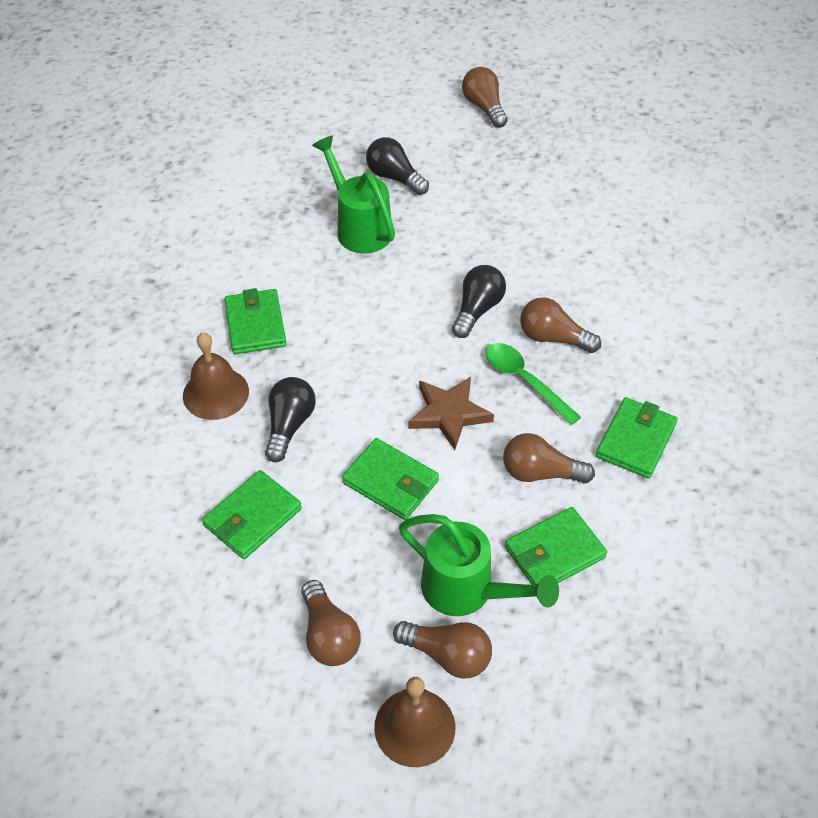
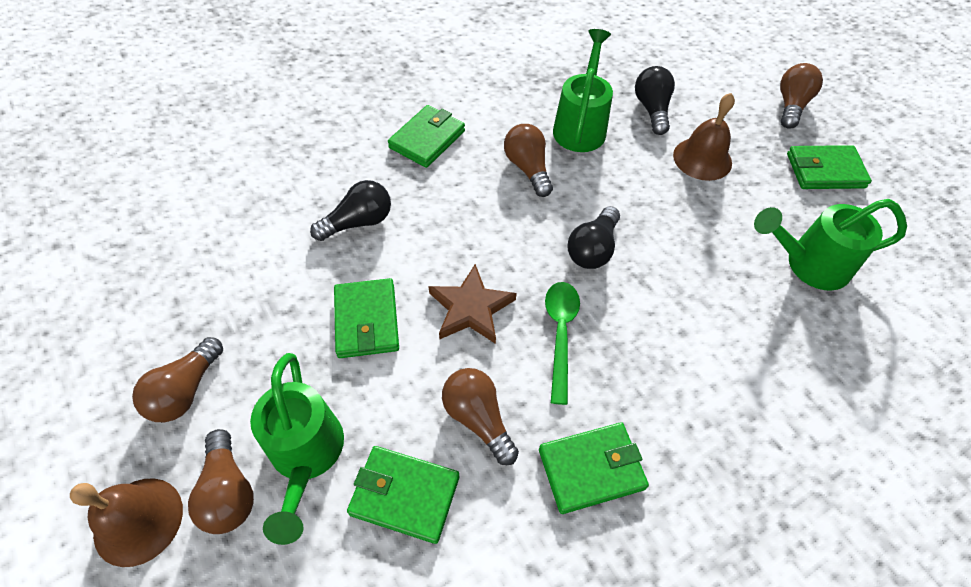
camera: 45 degrees right, 5 degrees up
brown bell [183,332,249,420] -> brown bell moved to [673,93,735,181]
green wallet [202,470,302,559] -> green wallet moved to [787,145,872,189]
black light bulb [452,265,506,338] -> black light bulb turned 135 degrees clockwise [567,206,620,269]
brown light bulb [520,297,601,353] -> brown light bulb moved to [504,124,553,197]
none -> green watering can [754,199,907,291]

